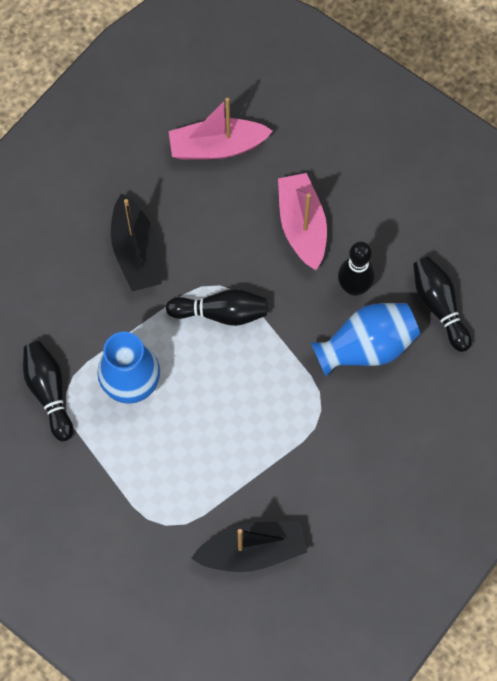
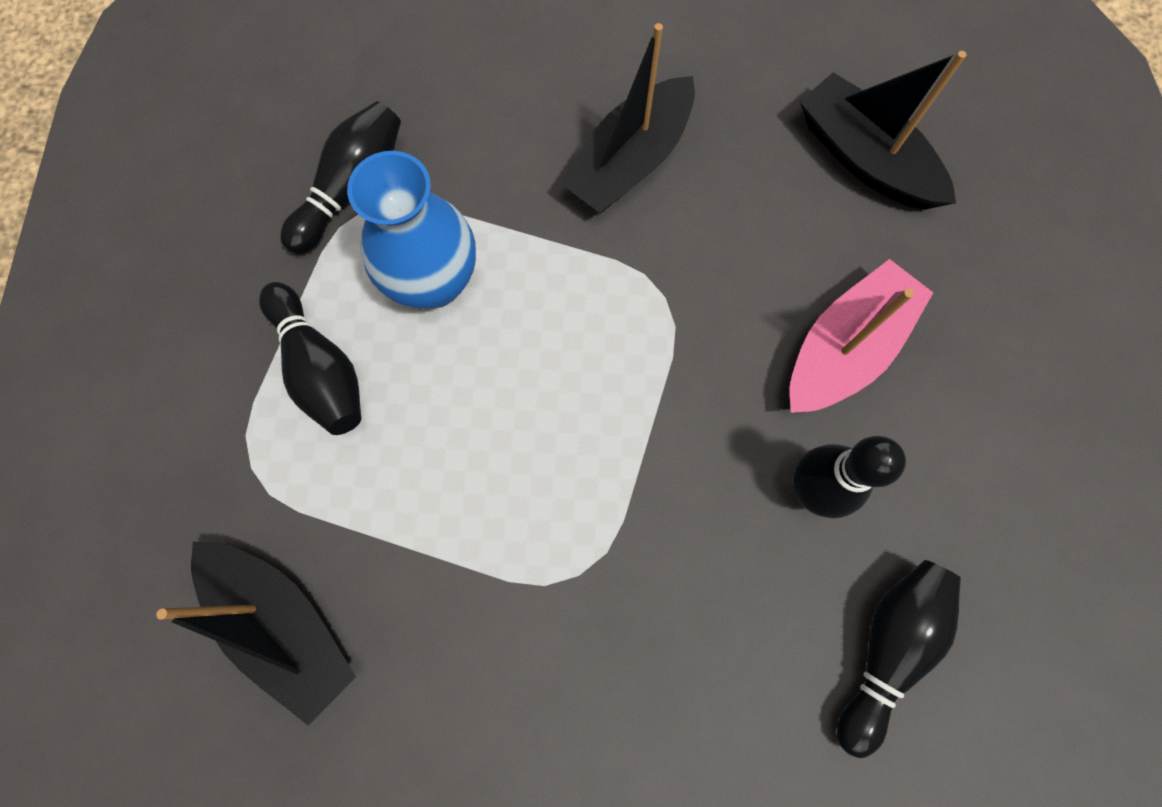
camera: 55 degrees right, 5 degrees up
black bowling pin [166,289,267,326] -> black bowling pin moved to [259,282,361,435]
pink boat [169,98,273,160] -> black boat [799,51,967,210]
blue vase [311,303,420,377] -> none

